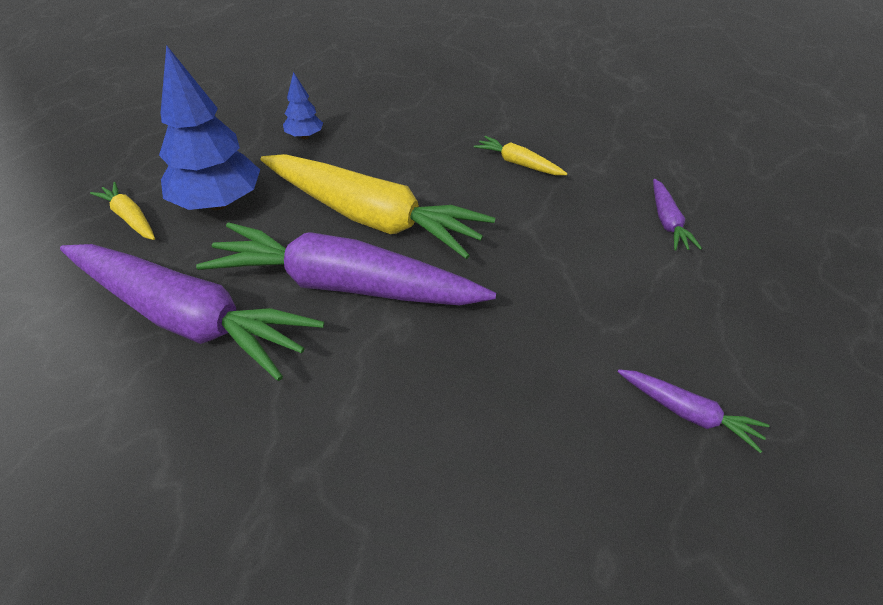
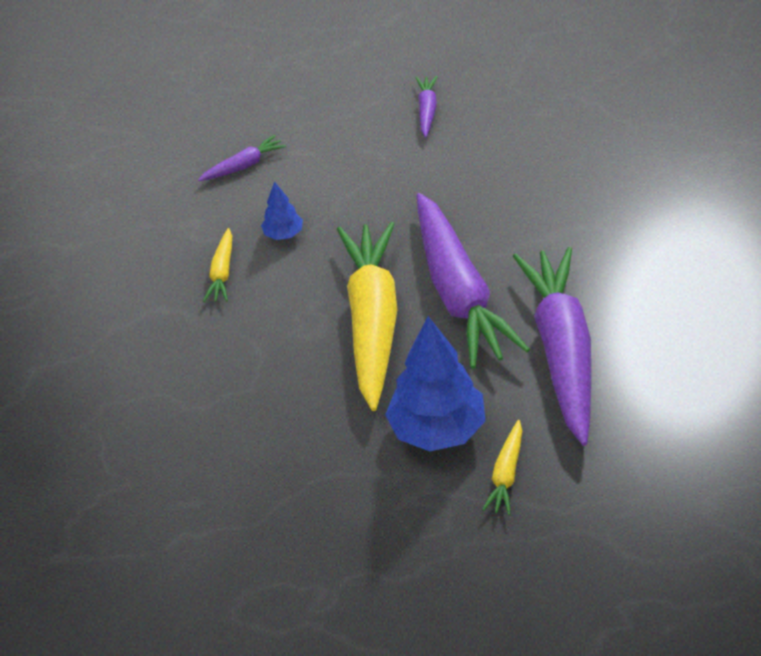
camera: 115 degrees left, 0 degrees up
blue tree [283,72,323,139] -> blue tree moved to [261,181,303,240]

